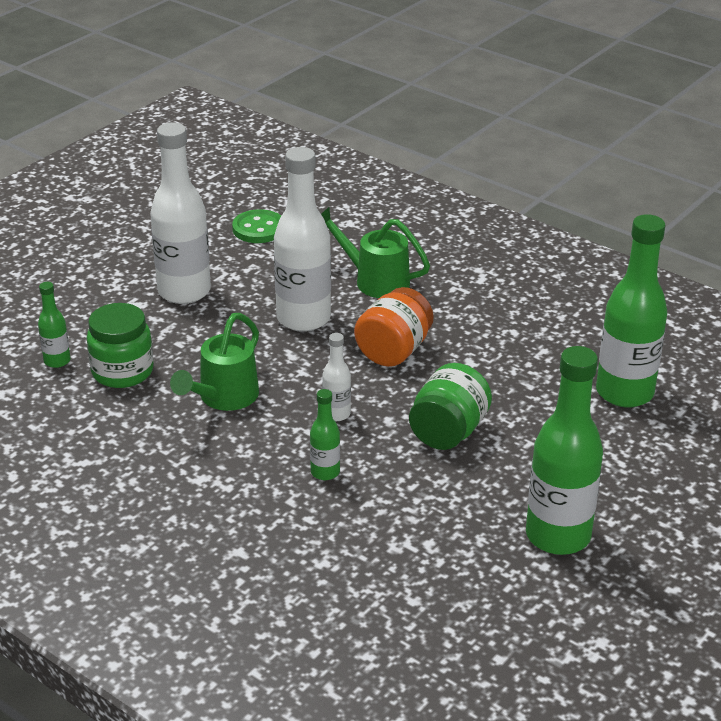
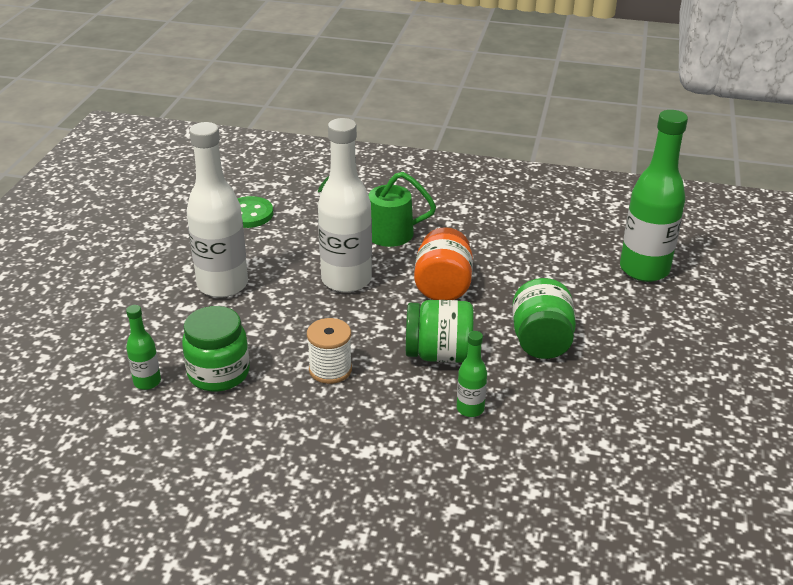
camera: 25 degrees left, 0 degrees up
green watering can [170,313,259,411] -> white spool [307,318,352,384]
white bottle [322,333,351,421] -> green jar [406,300,474,363]
green bottle [526,346,603,555] -> none

